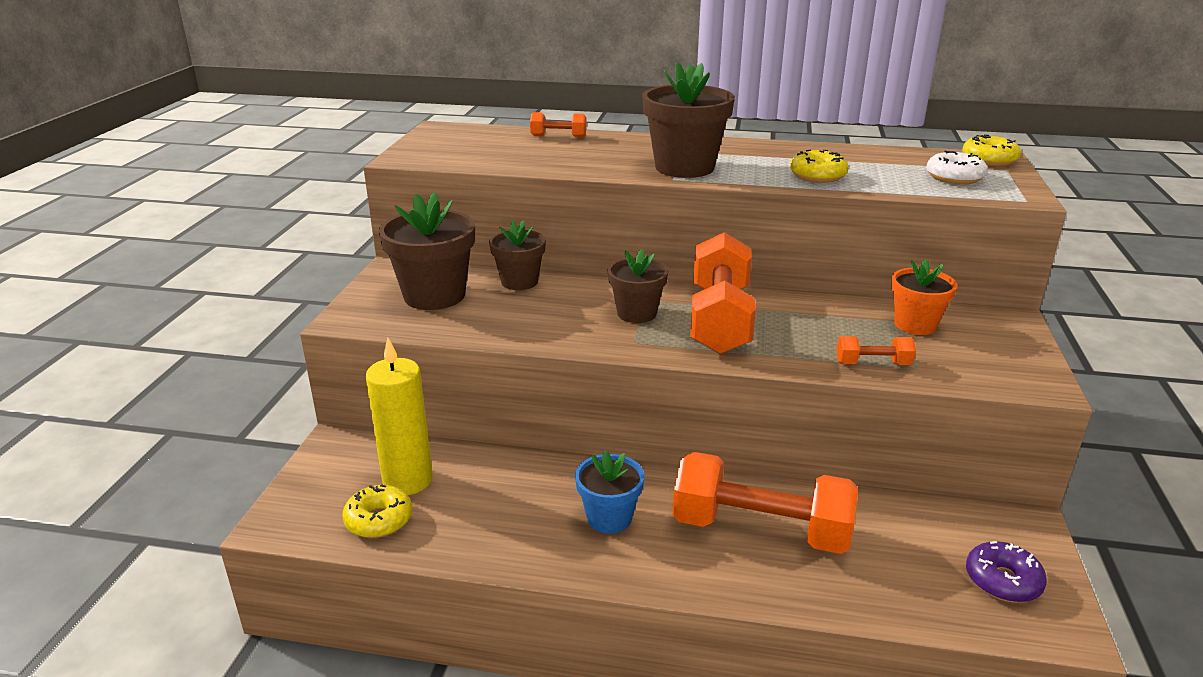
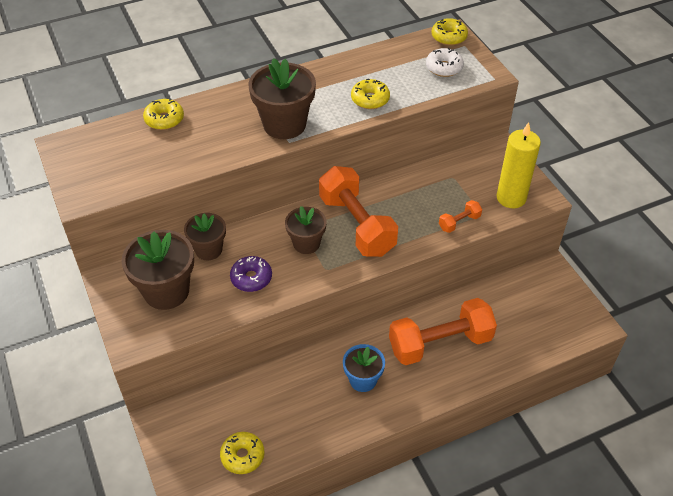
camera: 35 degrees left, 20 degrees up
yellow candle [366,338,433,495] -> yellow candle moved to [496,122,541,208]
orange dumbbell [530,112,587,138] -> yellow donut [143,99,184,130]
orange flower pot [891,259,957,335] -> none
purple donut [966,541,1047,603] -> purple donut moved to [230,256,272,292]

